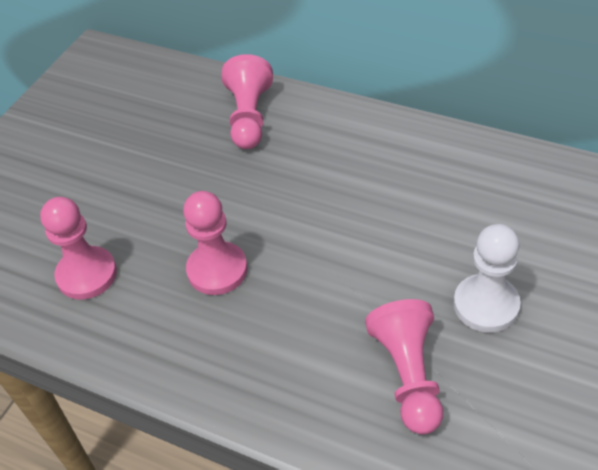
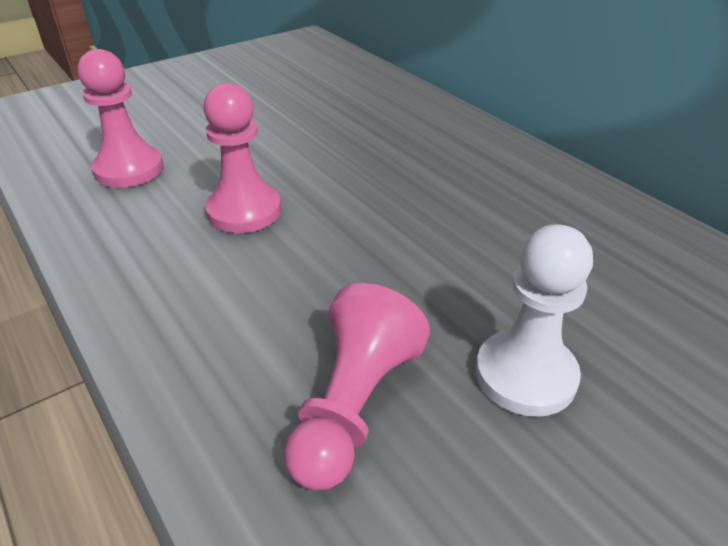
camera: 25 degrees right, 10 degrees down
pink pawn [221,54,273,149] -> none

